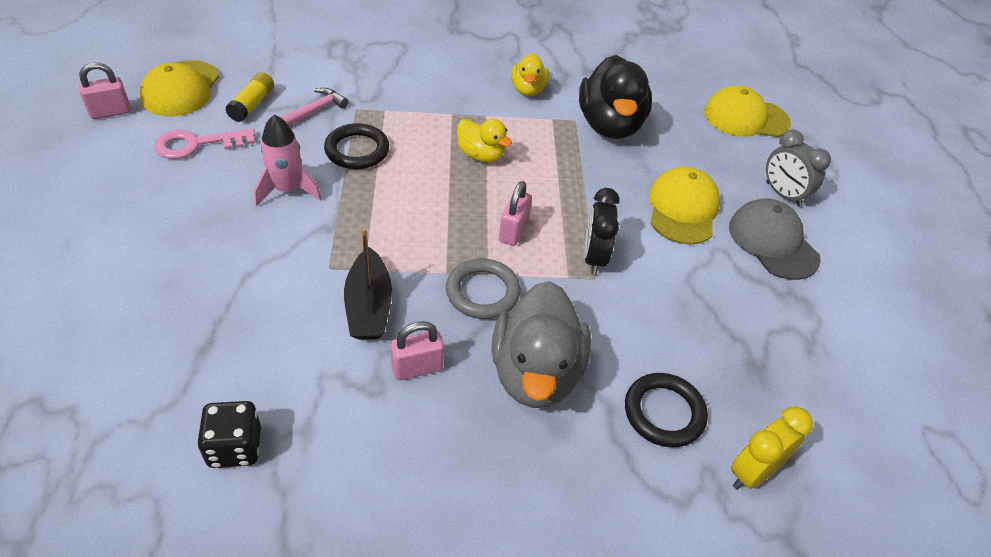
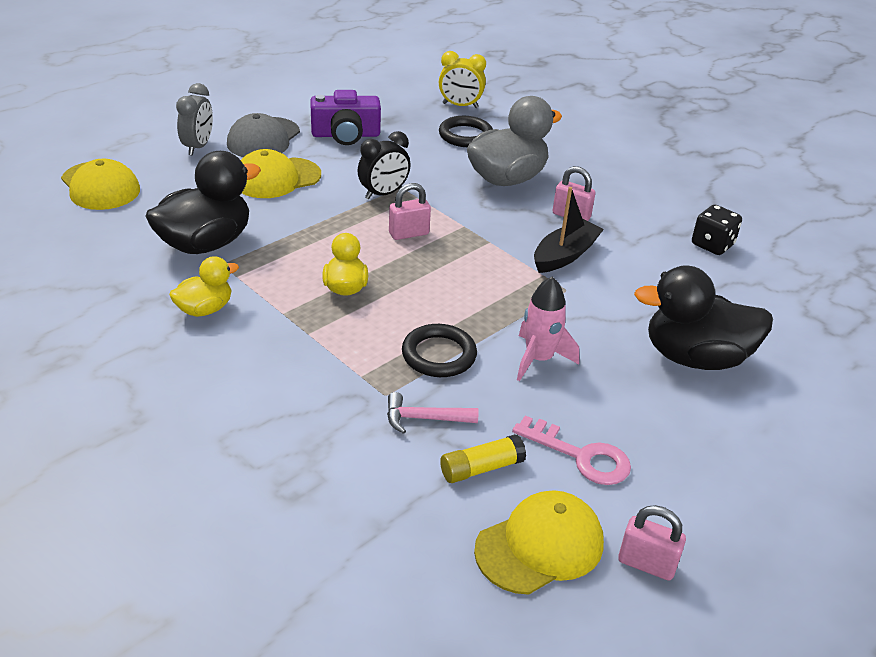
camera: 130 degrees left, 10 degrees down
grey ring [446,258,520,319] -> none
none -> purple camera [310,90,381,145]
none -> black duck [634,265,773,370]

